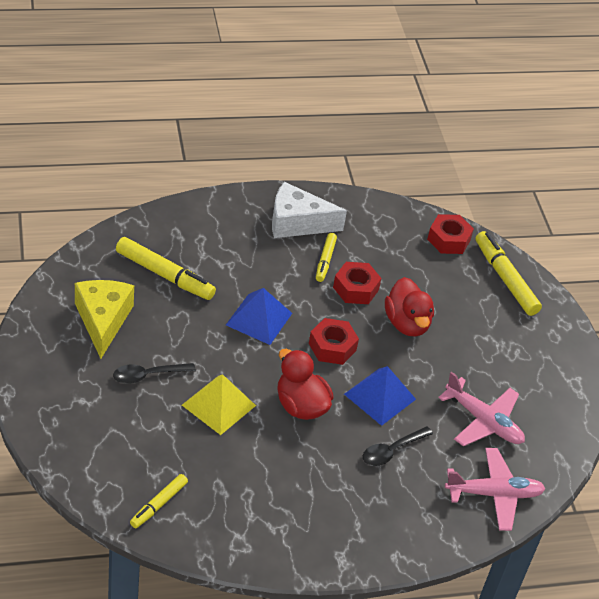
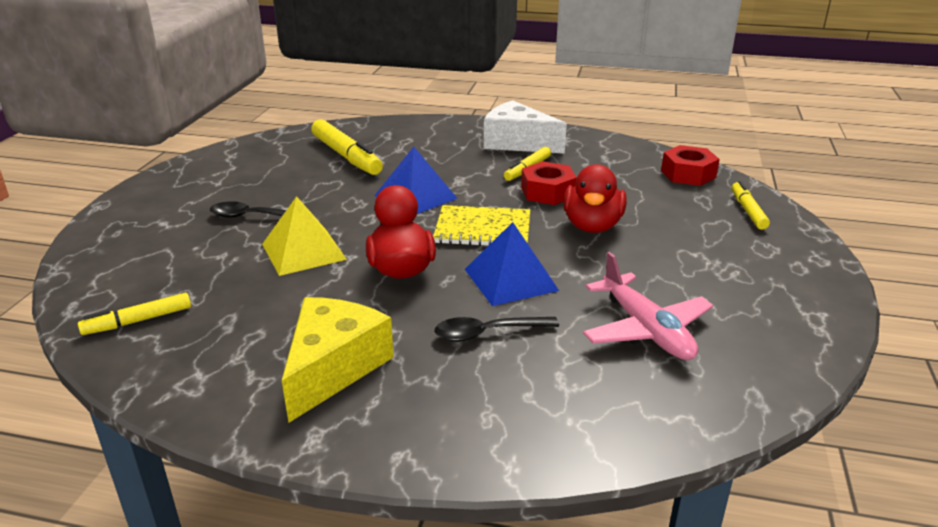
camera: 30 degrees right, 15 degrees down
yellow cheese [75,280,134,359] -> yellow cheese moved to [282,297,394,423]
red nut [309,318,359,365] -> yellow notebook [433,205,530,246]
pink plane [445,448,546,531] -> none
yellow marker [475,231,542,316] -> yellow marker [732,181,770,230], size x0.58

